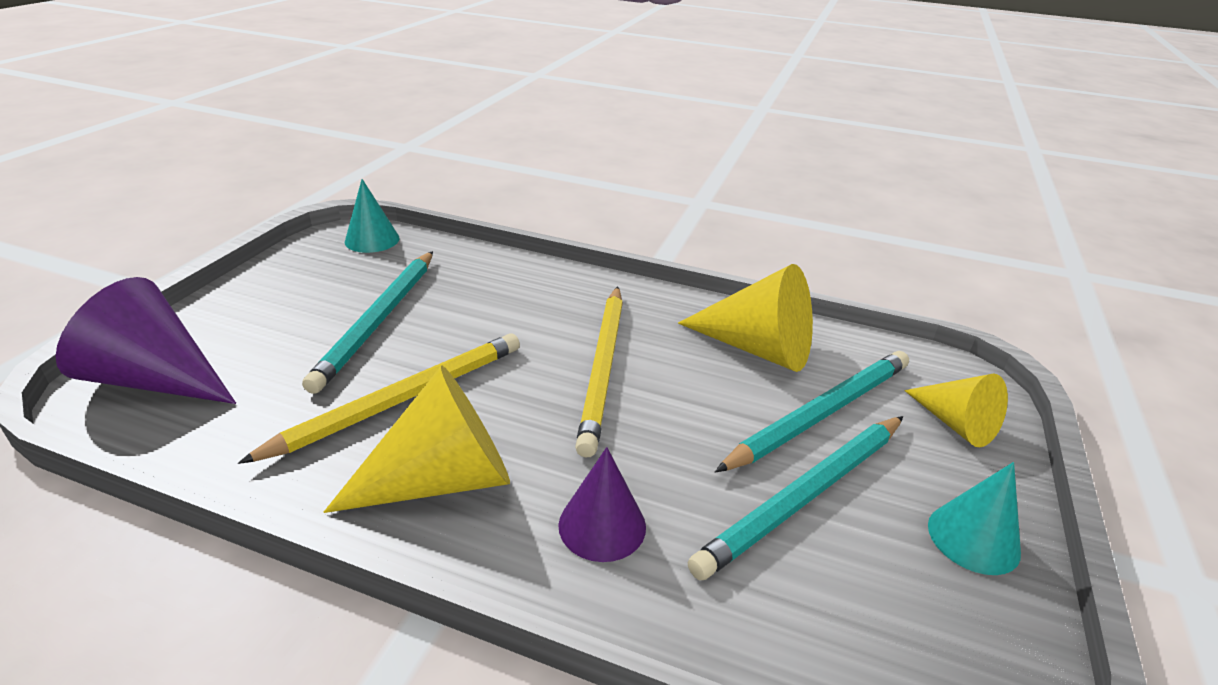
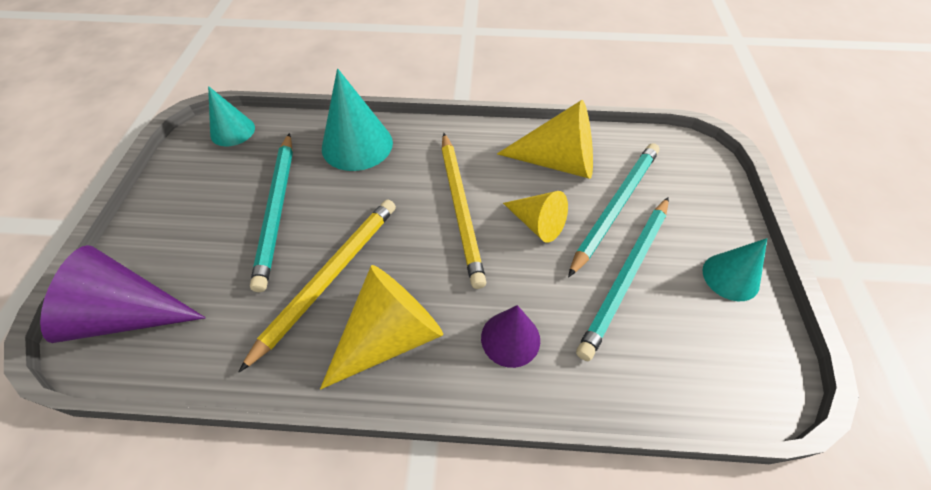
camera: 15 degrees left, 20 degrees up
yellow cone [904,373,1008,447] -> yellow cone moved to [503,191,568,243]
none -> turquoise cone [322,68,393,171]

